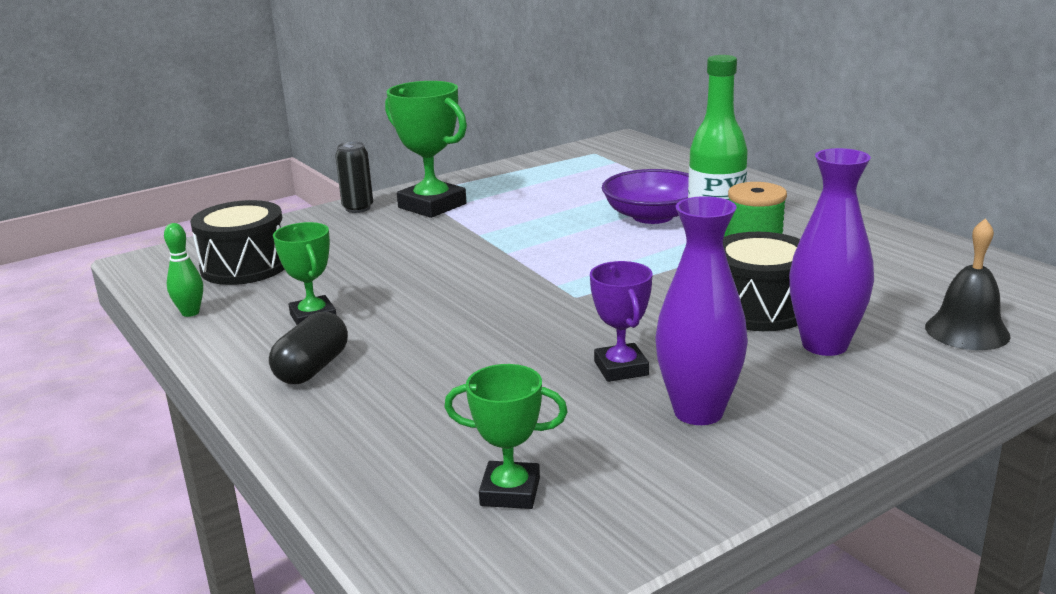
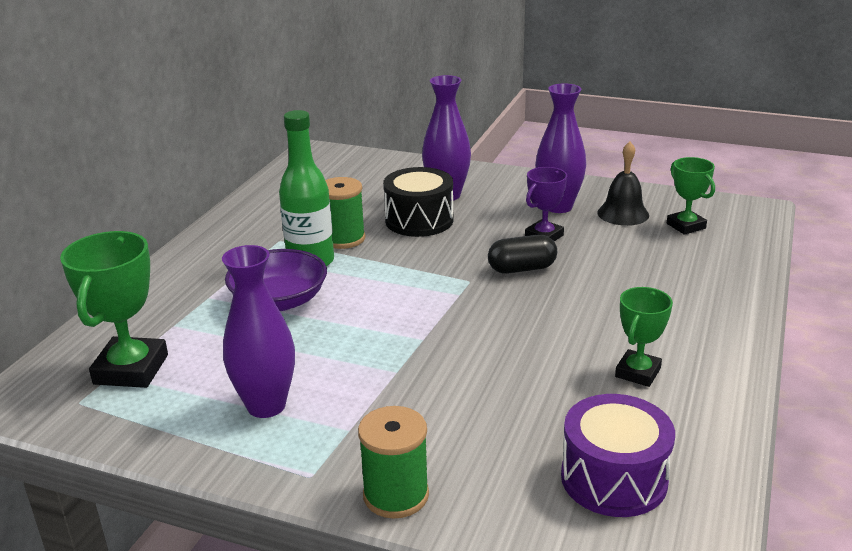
camera: 125 degrees left, 5 degrees up
green bowling pin [164,223,203,317] -> none
black drum [190,200,284,285] -> purple drum [561,394,675,517]
black capsule [269,312,348,384] -> black capsule moved to [488,235,557,274]
black can [335,141,373,213] -> green spool [358,406,429,518]
green trophy [385,81,467,218] -> green trophy moved to [60,231,168,388]
black bell [925,218,1011,350] -> black bell moved to [597,142,649,226]
none -> purple vase [222,245,295,418]

